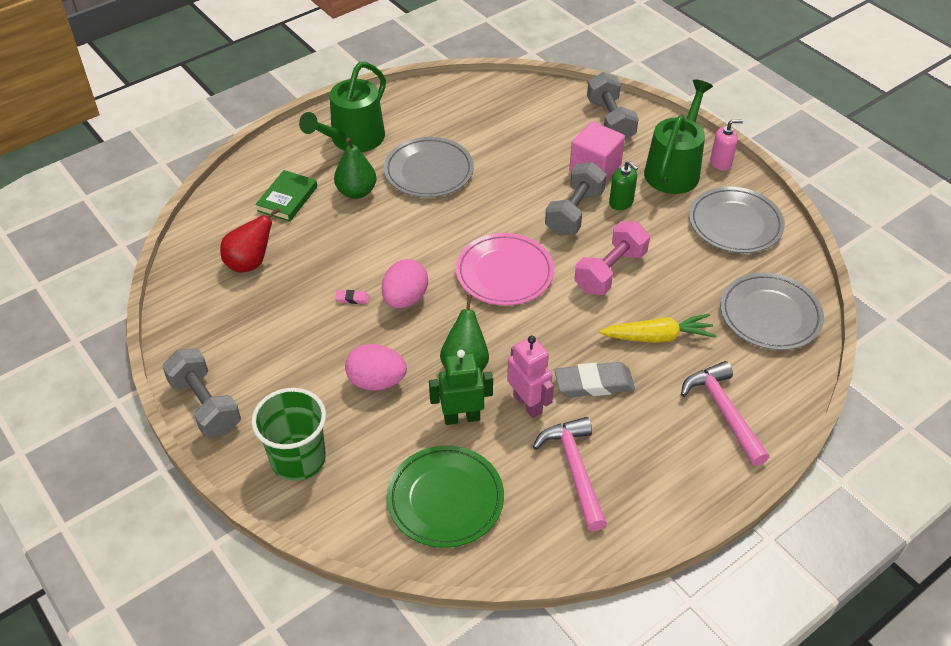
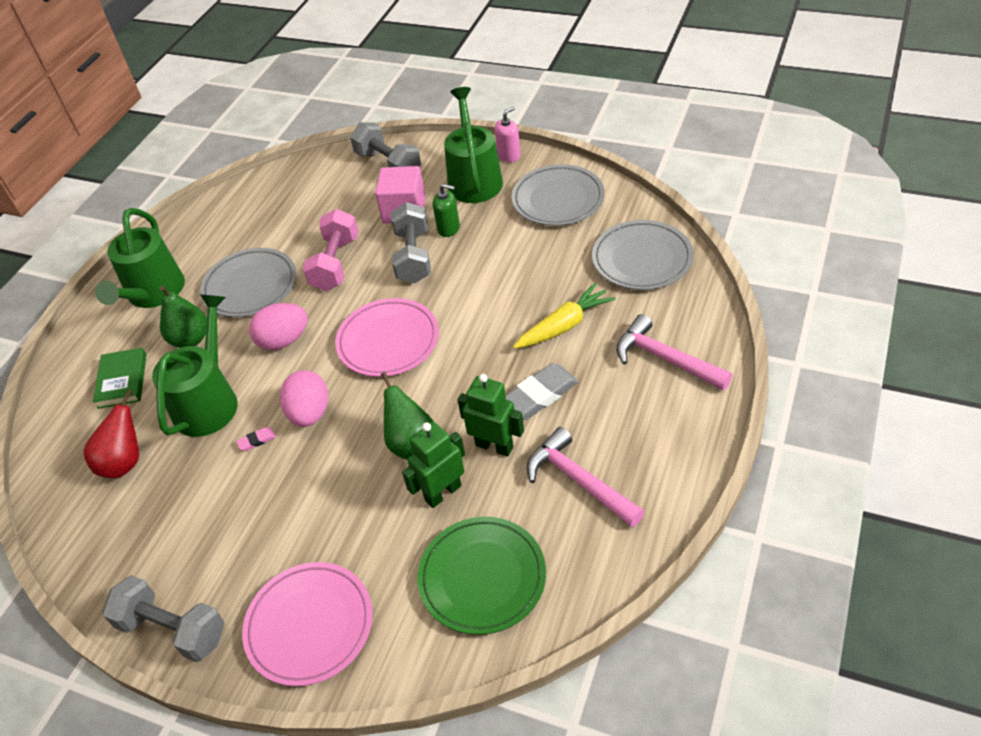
camera: 25 degrees left, 0 degrees up
green cup [251,388,326,481] -> pink plate [242,562,373,686]
pink egg [345,344,407,391] -> pink egg moved to [249,303,308,350]
pink robot [507,336,554,418] -> green robot [458,374,524,457]
pink dumbbell [575,221,650,295] -> pink dumbbell moved to [303,209,359,291]
none -> green watering can [152,295,238,437]

